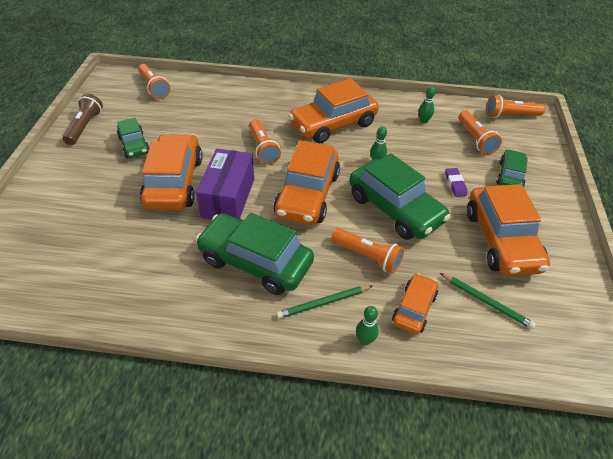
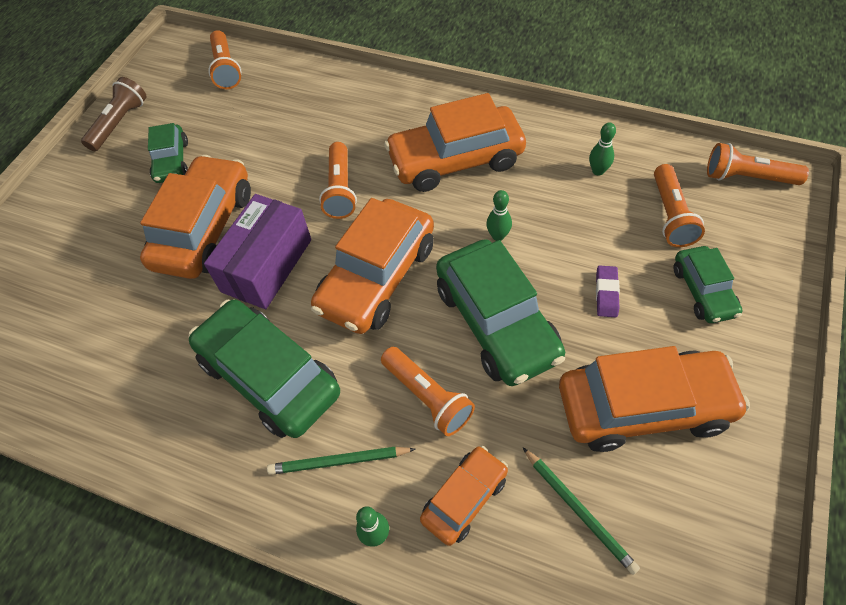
camera: 20 degrees right, 10 degrees up
orange car [467,184,550,276] -> orange car turned 105 degrees counterclockwise [559,346,750,452]
green car [496,149,528,187] -> green car turned 135 degrees clockwise [673,246,742,323]

